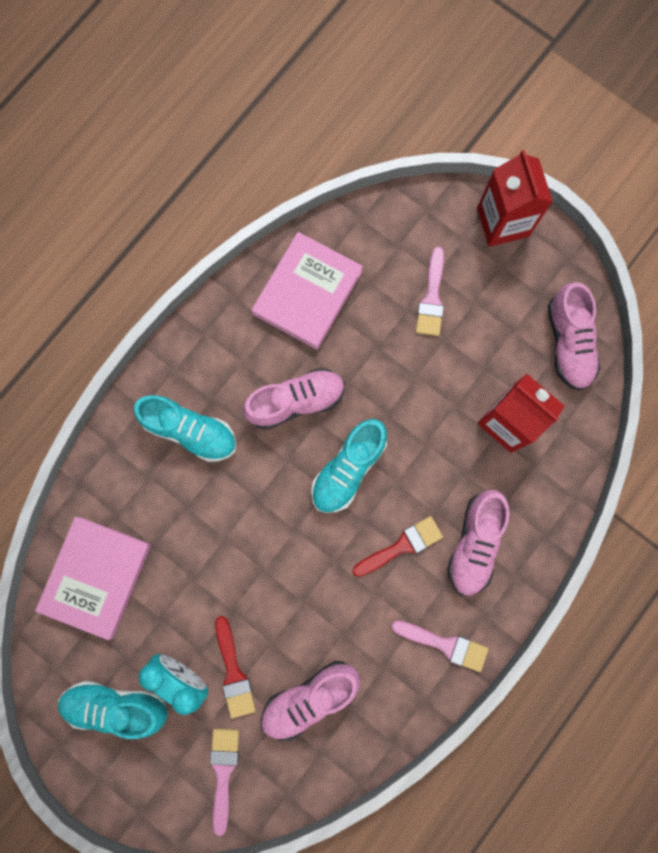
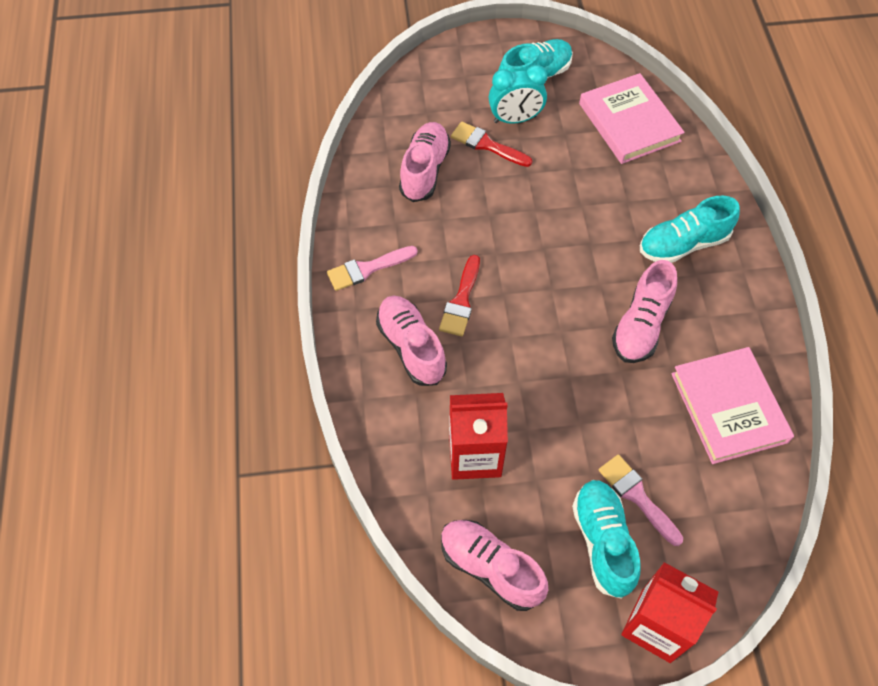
camera: 135 degrees right, 20 degrees down
pink brush [210,728,239,836] -> none
turquoise shoe [311,419,387,513] -> turquoise shoe moved to [572,480,641,599]

